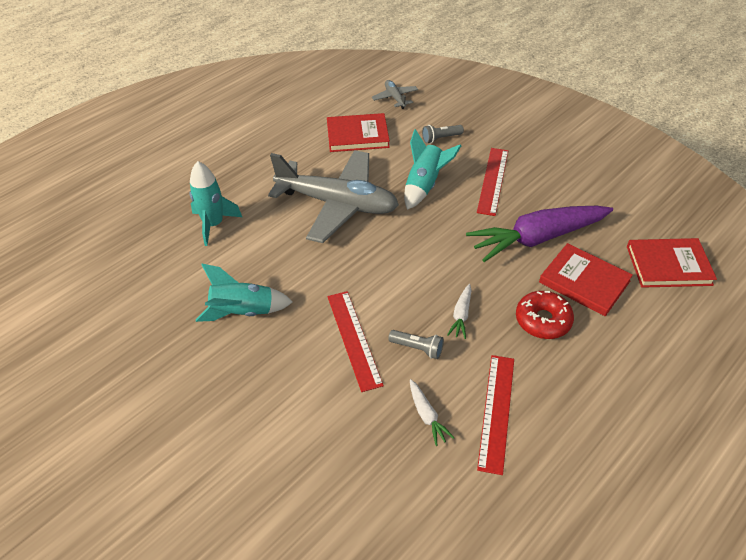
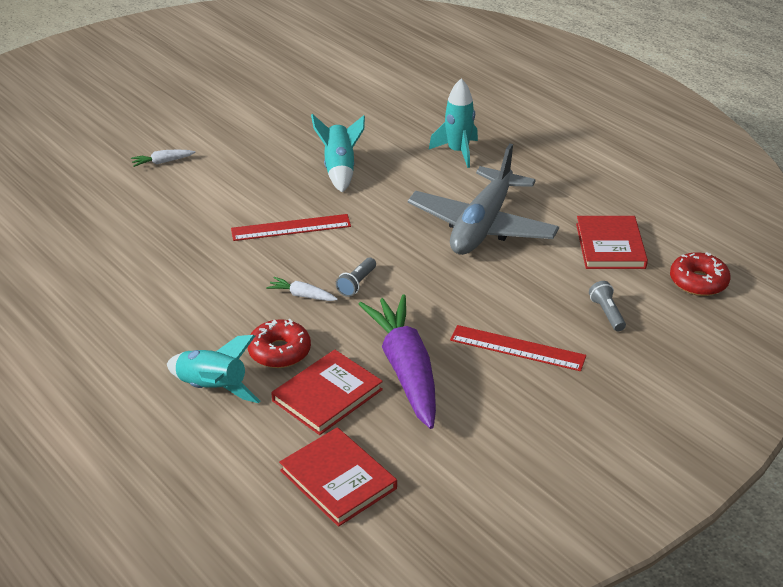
camera: 95 degrees right, 10 degrees down
grey plane [372,80,418,109] -> red donut [670,252,730,296]
grey flashlight [388,330,444,359] -> grey flashlight moved to [336,258,376,297]
turquoise rocket [404,129,461,210] -> turquoise rocket moved to [167,335,260,403]
white carrot [410,379,454,446] -> white carrot moved to [131,150,196,167]
red ruler [477,355,514,475] -> none
red book [627,238,717,288] -> red book turned 45 degrees counterclockwise [279,427,397,527]

